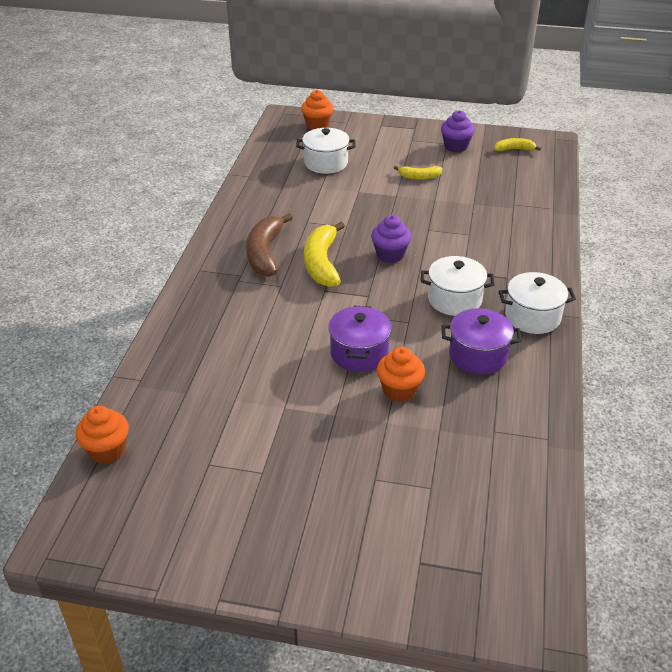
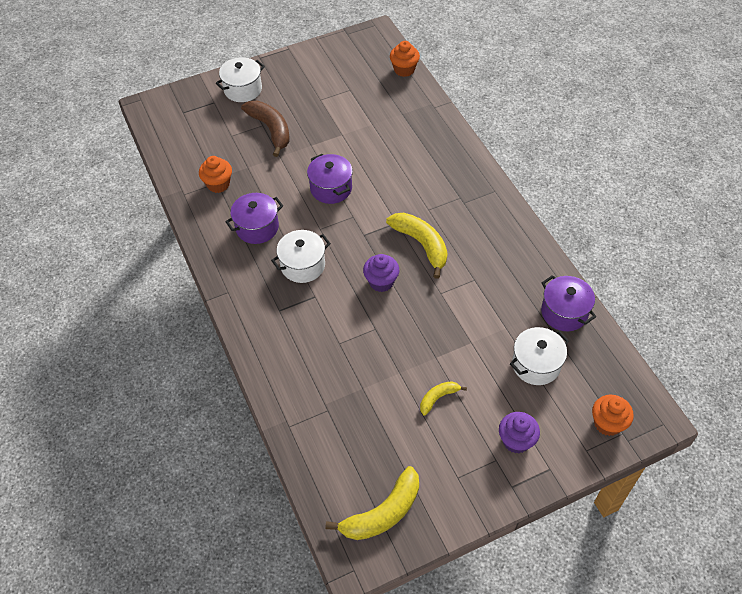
camera: 145 degrees right, 15 degrees up
brown banana [246,213,293,277] -> brown banana moved to [241,101,290,157]
orange cupcake [377,347,425,402] -> orange cupcake moved to [199,156,232,193]
purple cupcake [441,110,475,152] -> purple cupcake moved to [499,412,540,453]
yellow banana [494,138,541,151] -> yellow banana [325,466,419,540], size x1.84
white pot [498,272,576,334] -> white pot moved to [216,57,265,102]
none -> purple pot [541,275,596,331]

